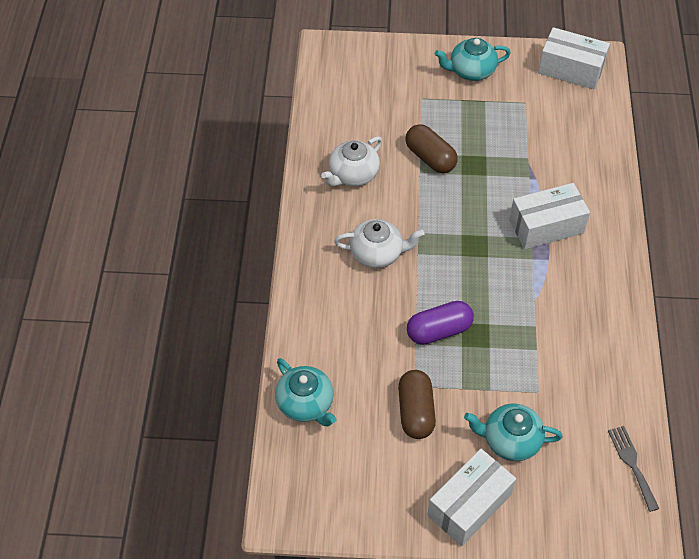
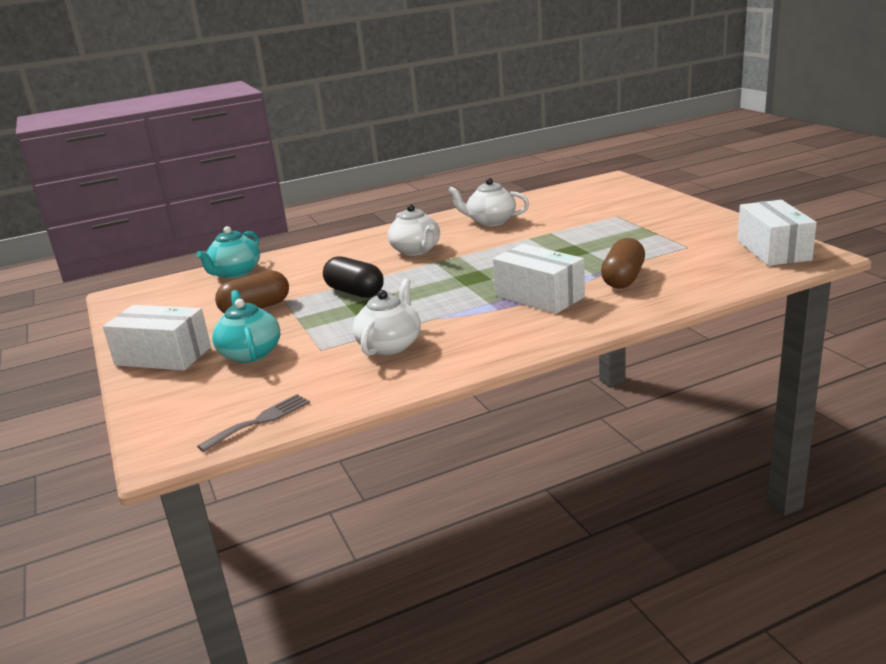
camera: 65 degrees right, 30 degrees down
brown capsule [406,124,458,173] -> brown capsule moved to [601,238,645,289]
purple capsule [407,301,474,345] -> black capsule [323,256,384,298]
turquoise teapot [435,38,511,81] -> none
none -> white teapot [353,279,421,356]

